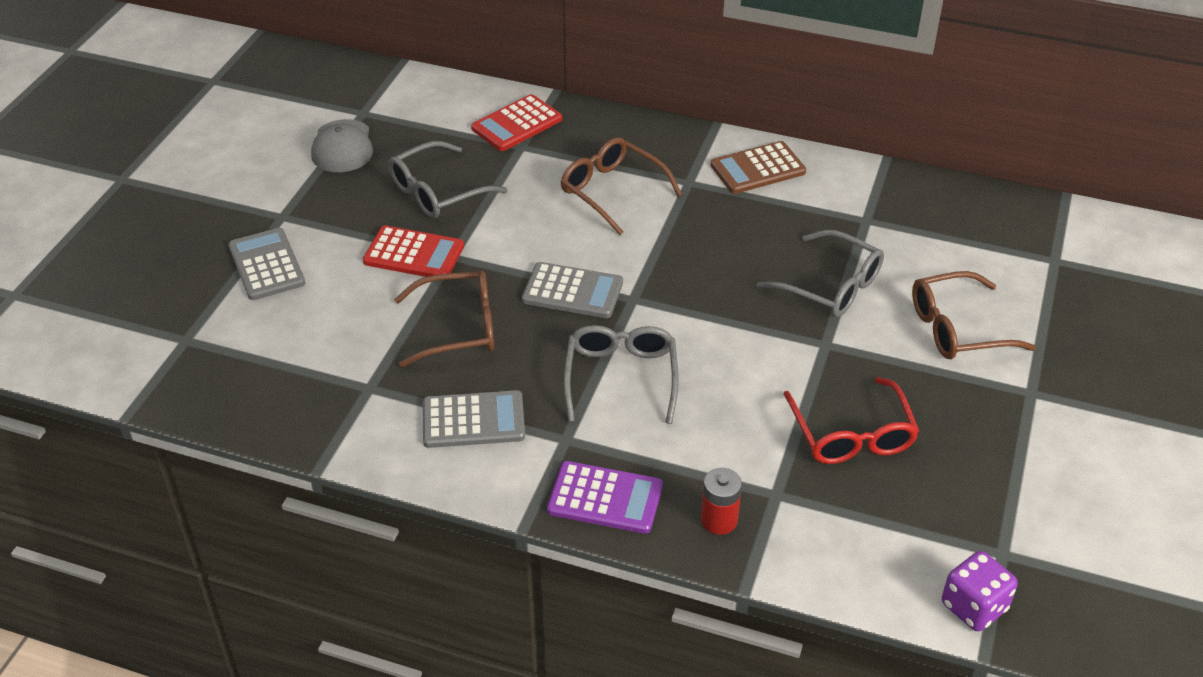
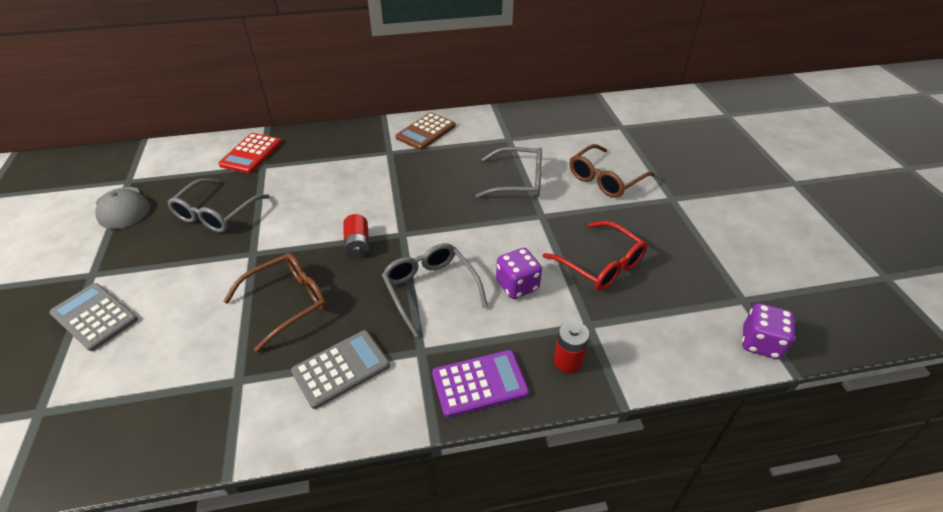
camera: 30 degrees left, 0 degrees up
red calculator [363,226,464,277] -> none
grey calculator [522,262,623,318] -> red battery [343,214,369,258]
brown glasses [561,137,682,235] -> none
none -> purple dice [496,248,542,299]

